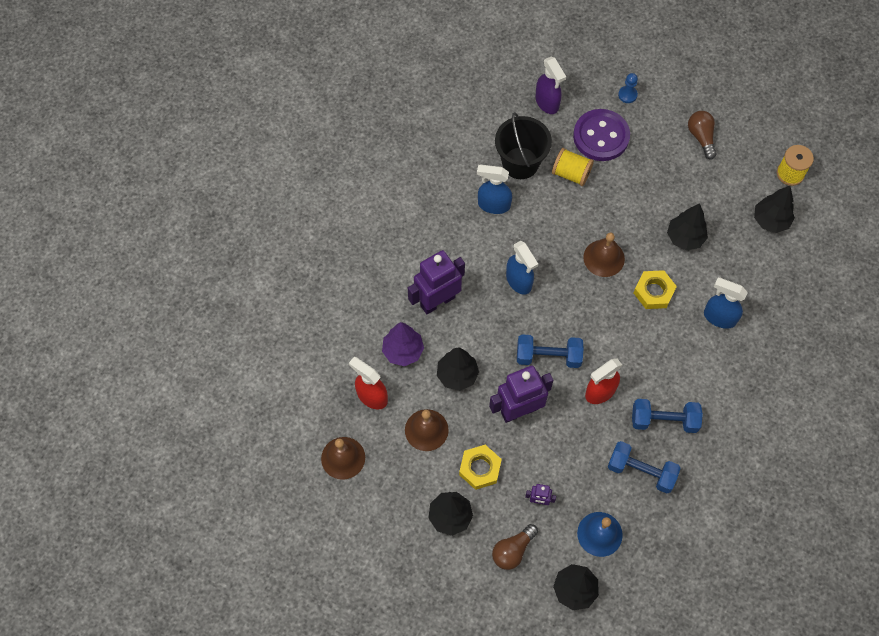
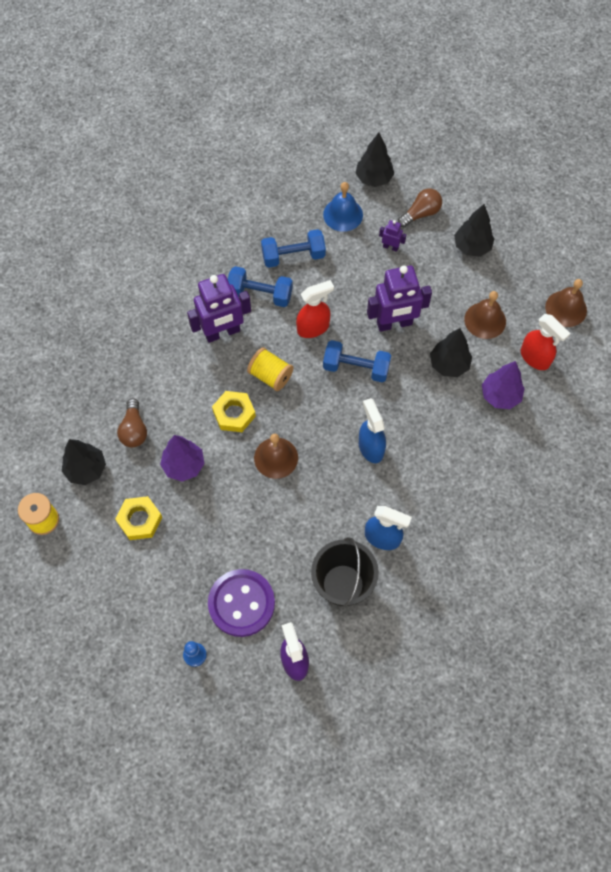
camera: 170 degrees left, 0 degrees up
purple robot [408,250,465,314] -> purple robot moved to [187,274,251,343]
yellow nut [459,445,502,490] -> yellow nut moved to [115,496,162,540]
yellow spool [552,148,594,186] -> yellow spool moved to [247,347,293,391]
blue dumbbell [608,441,680,493] -> blue dumbbell turned 45 degrees counterclockwise [261,229,326,268]
black tree [667,203,708,250] -> purple tree [160,435,205,482]
brown light bulb [688,111,716,159] -> brown light bulb moved to [117,398,147,447]
blue spray bottle [704,277,748,329] -> none

